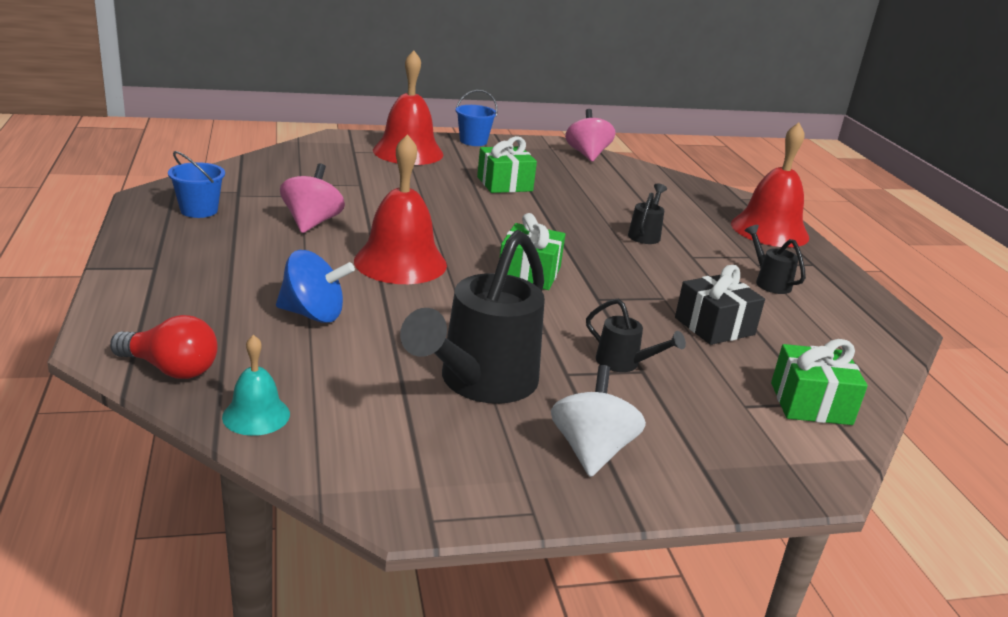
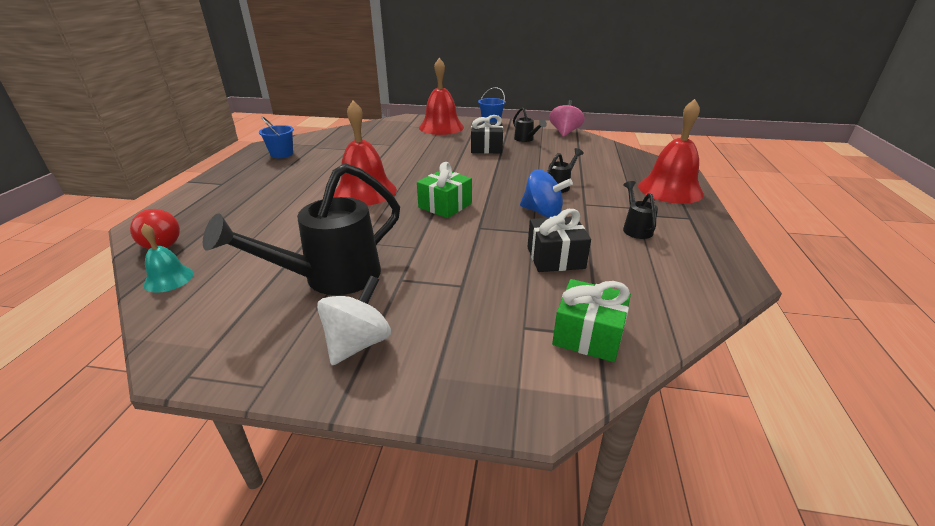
camera: 25 degrees right, 5 degrees up
blue spinning top [276,250,355,323] -> blue spinning top moved to [520,170,573,218]
pink spinning top [280,163,345,233] -> none
green gift [477,136,537,193] -> black gift [471,115,503,153]
black watering can [586,298,686,372] -> black watering can moved to [513,107,547,142]

